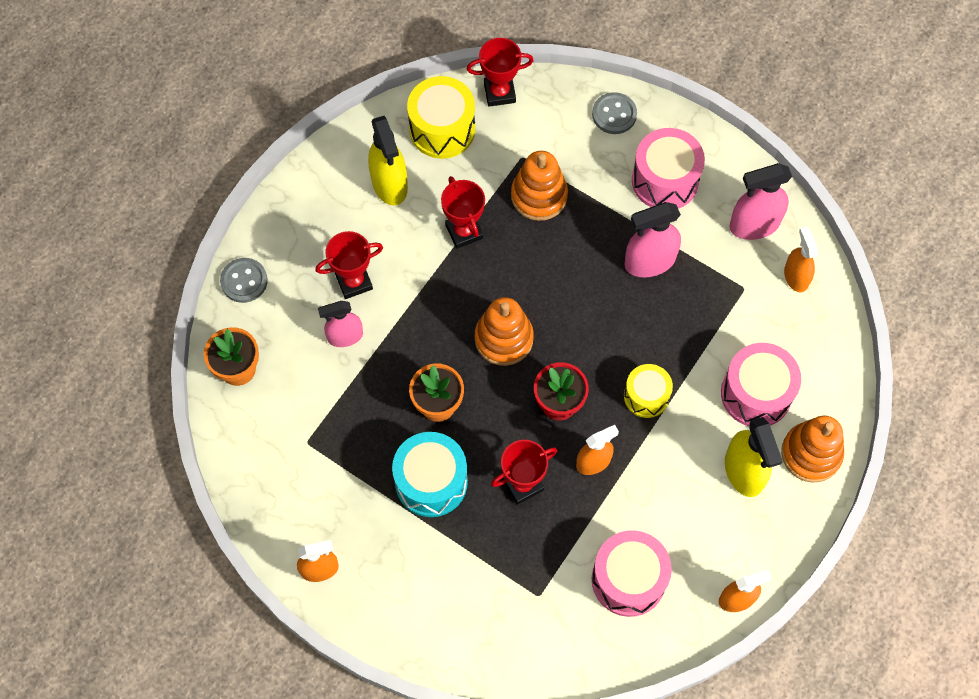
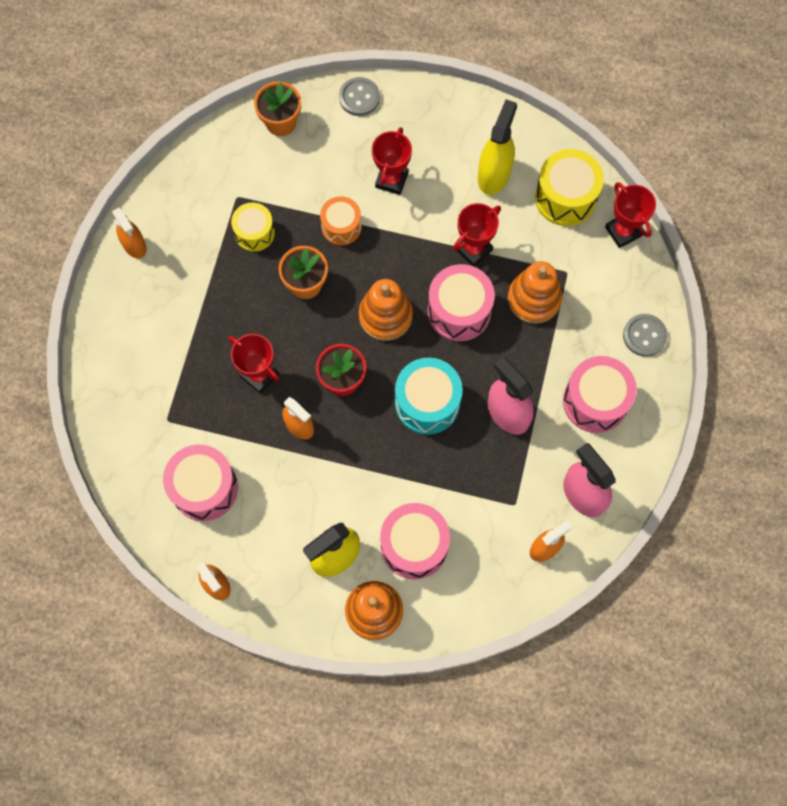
camera: 70 degrees right, 5 degrees up
red trophy [315,231,383,299] -> red trophy turned 60 degrees clockwise [372,127,412,195]
pink spray bottle [318,301,363,347] -> none
yellow spray bottle [368,116,408,205] -> yellow spray bottle turned 150 degrees clockwise [478,99,517,195]
turquoise drum [392,432,468,517] -> turquoise drum moved to [395,358,463,435]
yellow drum [624,364,673,418] -> yellow drum moved to [231,202,275,252]
none -> orange drum [320,196,362,245]
none -> pink drum [428,264,495,341]

